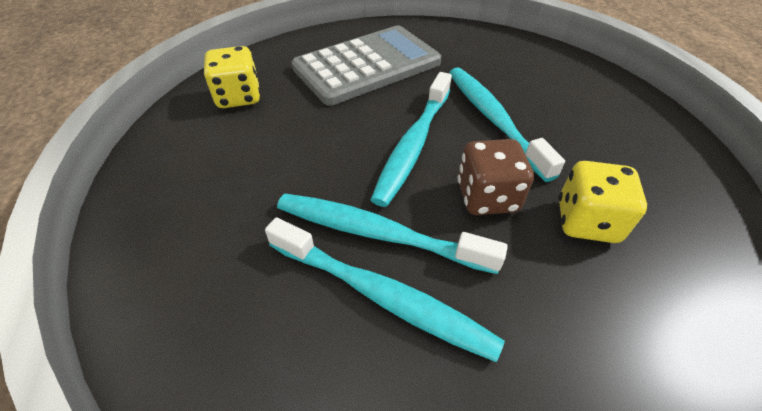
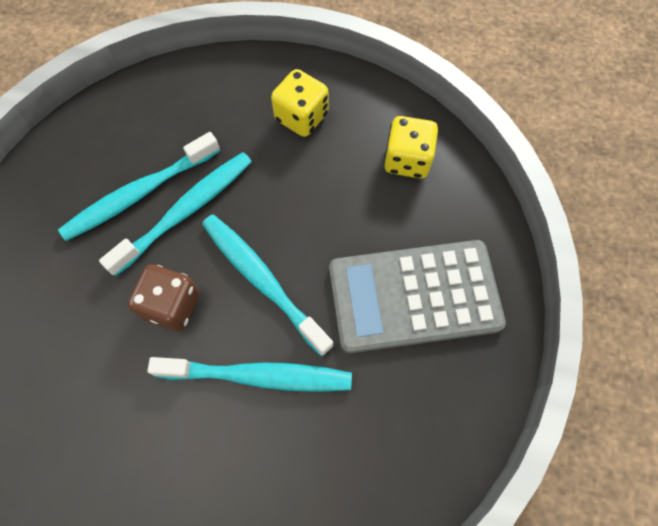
camera: 115 degrees right, 20 degrees up
grey calculator [291,25,441,106] -> grey calculator turned 90 degrees clockwise [329,240,506,353]
yellow dice [559,161,647,243] -> yellow dice moved to [271,69,328,137]

